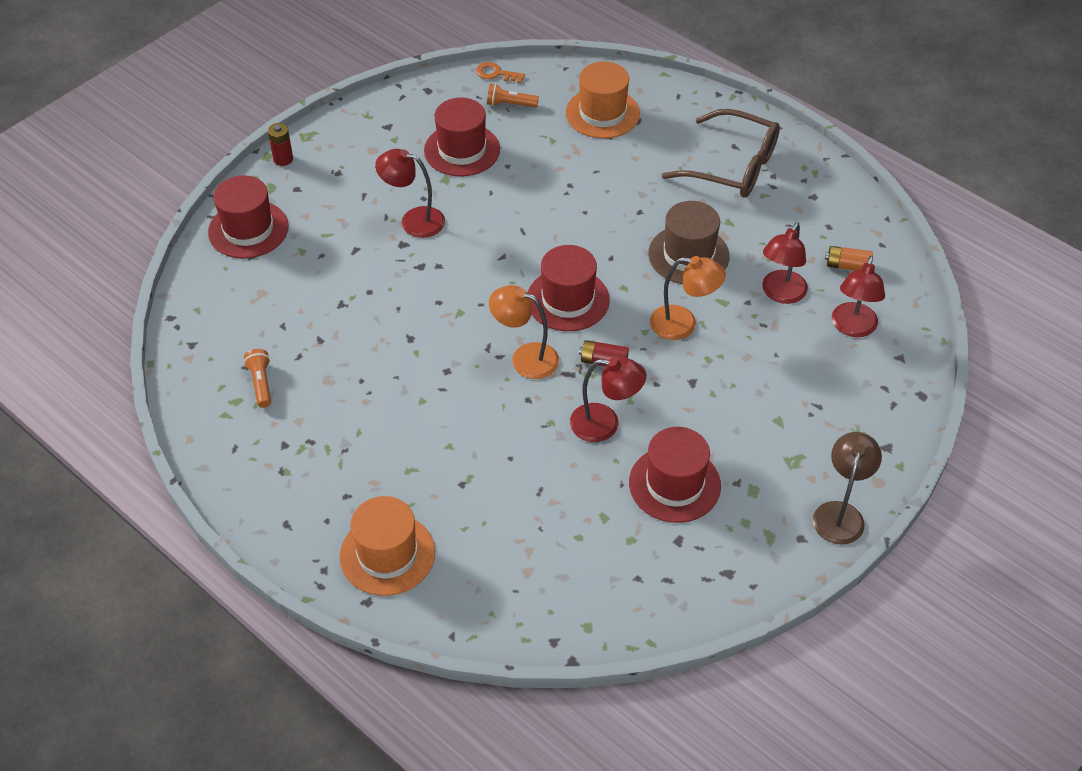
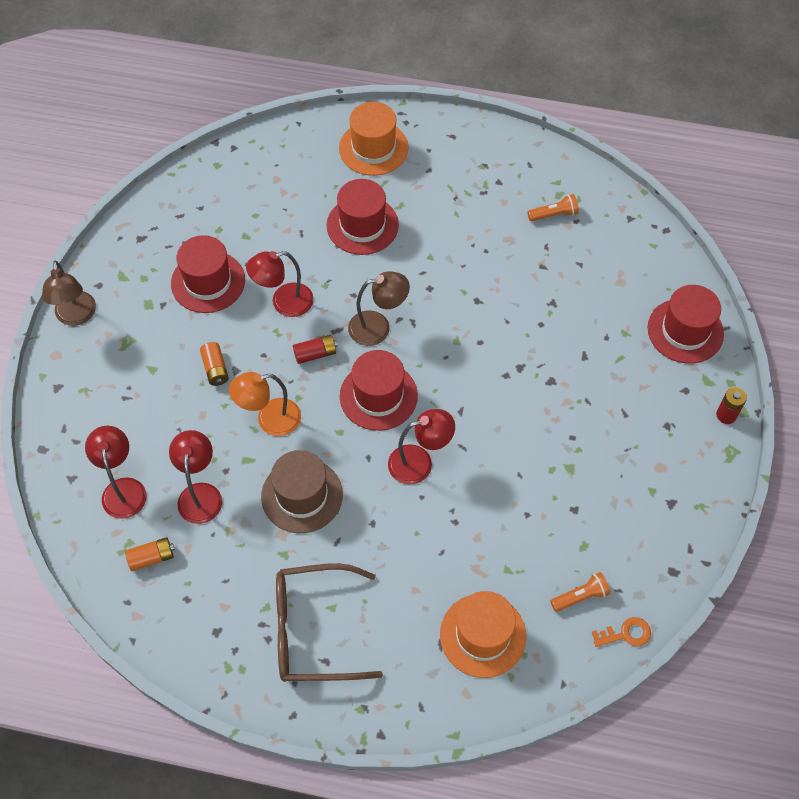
camera: 150 degrees right, 10 degrees up
orange flashlight [244,349,271,408] -> orange flashlight turned 60 degrees counterclockwise [527,194,579,221]
red lamp [375,149,445,238] -> red lamp moved to [388,409,455,484]
red hat [424,98,500,176] -> red hat moved to [327,179,399,255]
orange lamp [489,285,559,379] -> brown lamp [348,271,410,346]
none -> orange battery [200,342,229,386]

